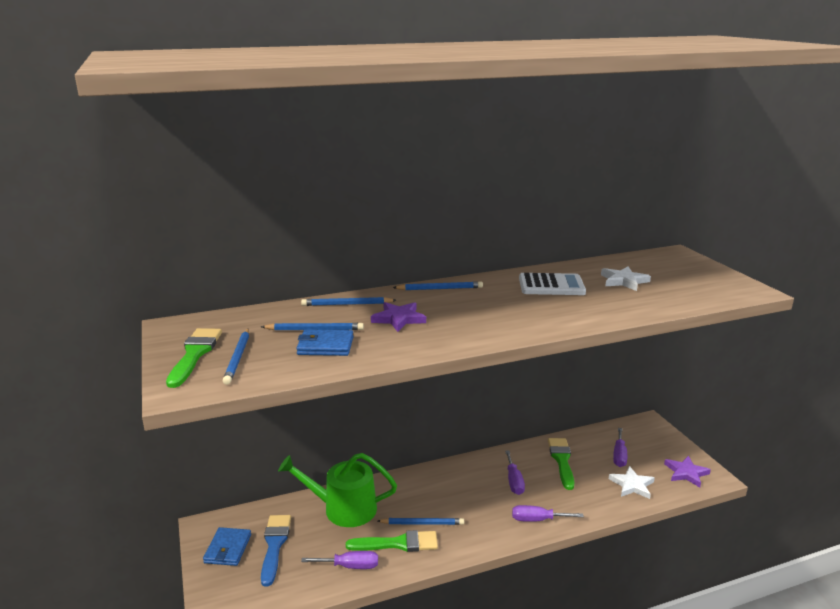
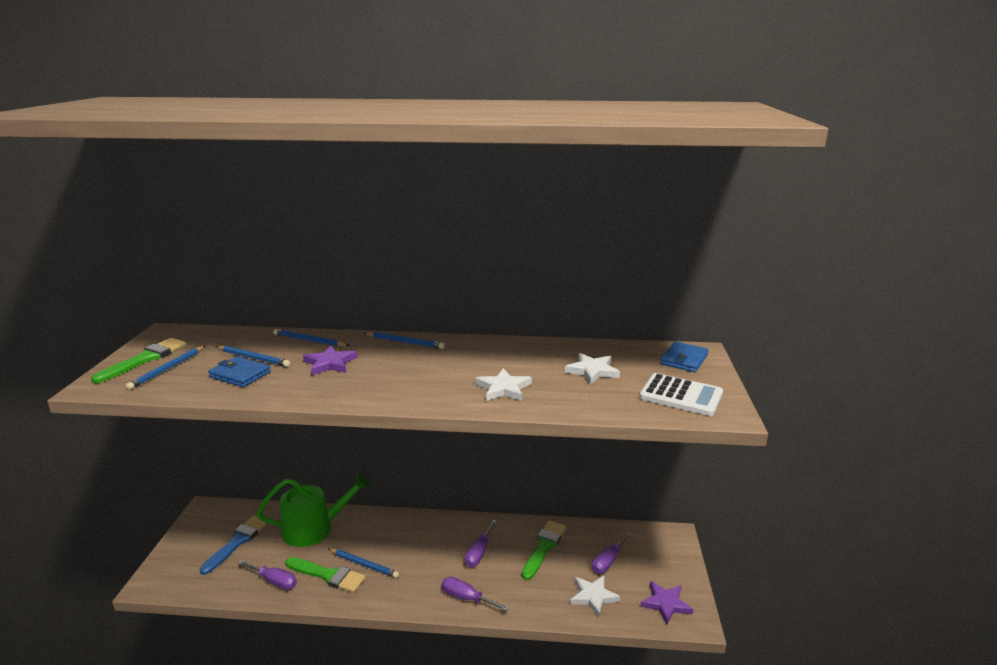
camera: 25 degrees right, 0 degrees up
blue wallet [203,527,251,566] -> blue wallet moved to [660,342,709,372]
green watering can [278,453,397,527] -> green watering can turned 135 degrees clockwise [257,473,370,547]
white calculator [519,273,586,295] -> white calculator moved to [639,373,723,416]
none -> white star [475,368,532,401]

